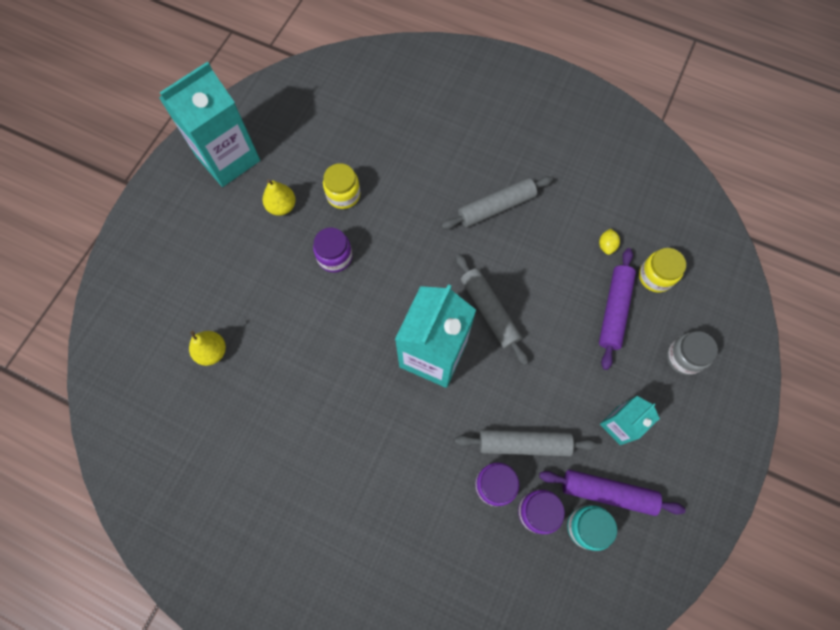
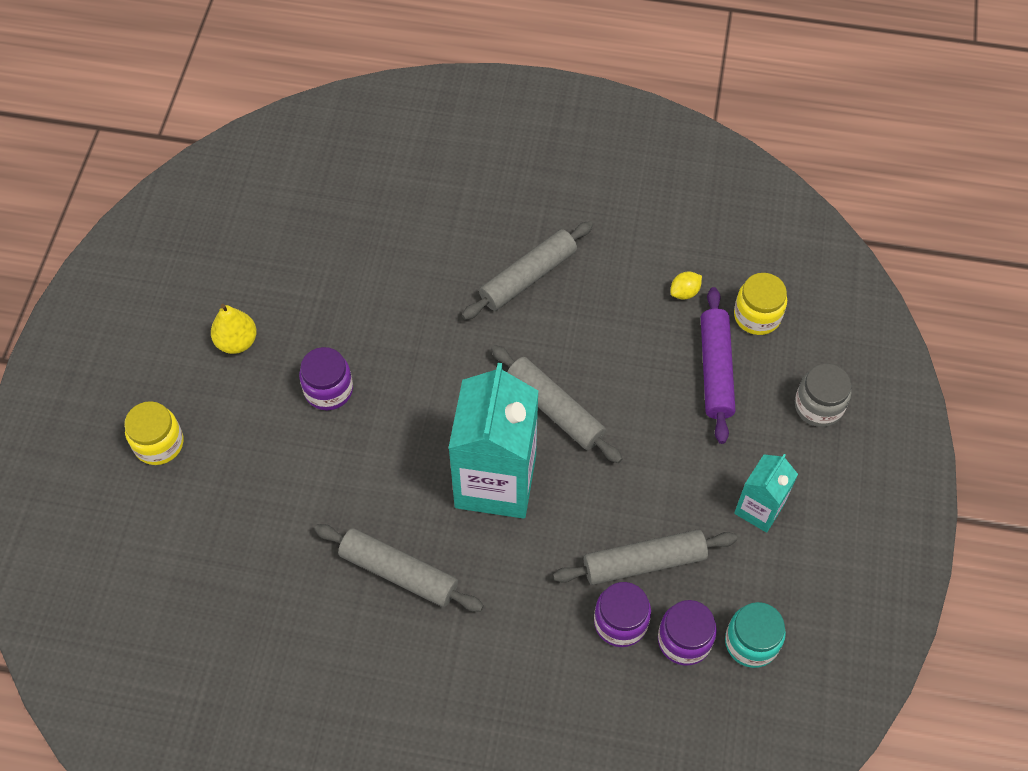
camera: 15 degrees left, 10 degrees down
turquoise carton [159,61,260,187] -> none
yellow pear [189,331,226,366] -> none
yellow jar [323,163,360,209] -> yellow jar moved to [124,401,183,465]
purple rolling pin [539,470,686,516] -> none
yellow lemon [599,228,620,255] -> yellow lemon turned 60 degrees clockwise [670,272,702,300]
none -> grey rolling pin [314,524,484,612]

